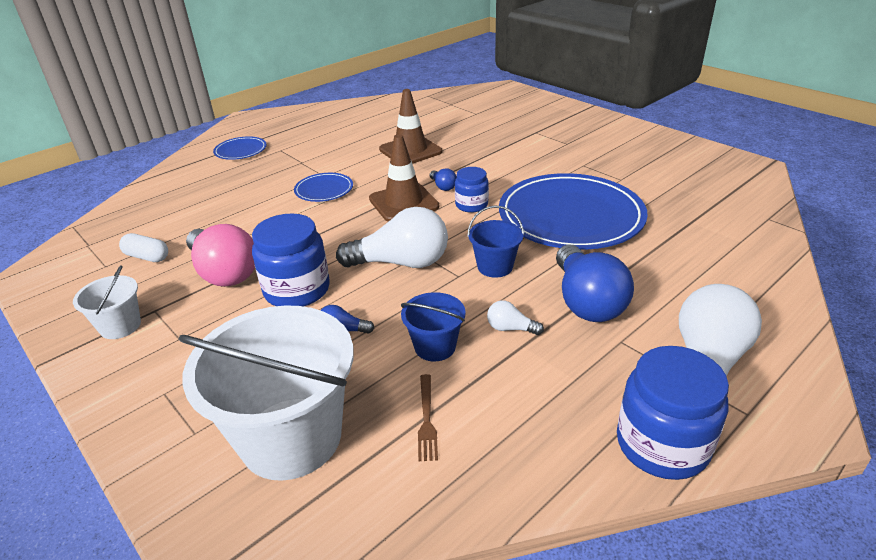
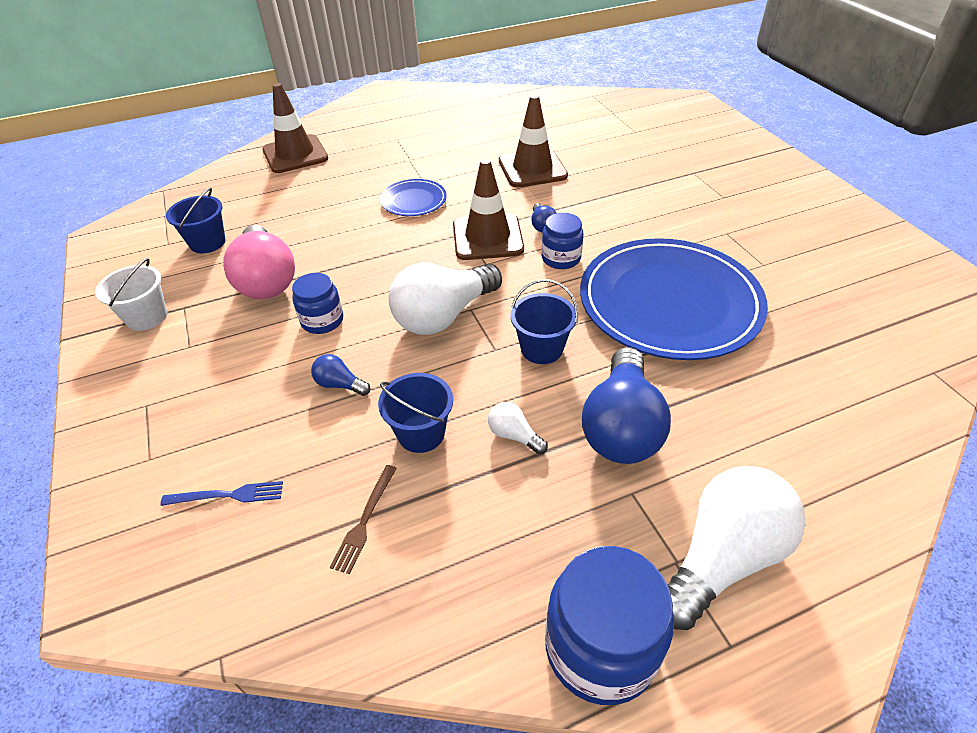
camera: 20 degrees right, 10 degrees up
white capsule [119,233,168,262] -> blue bucket [166,187,225,253]
white bucket [179,305,354,481] -> blue fork [160,481,283,506]
blue plate [213,136,267,160] -> none
blue jar [252,214,330,307] -> blue jar [292,273,343,334], size x0.59
white light bulb [336,207,448,268] -> white light bulb turned 120 degrees clockwise [389,263,502,335]
none -> brown traffic cone [262,83,328,173]

